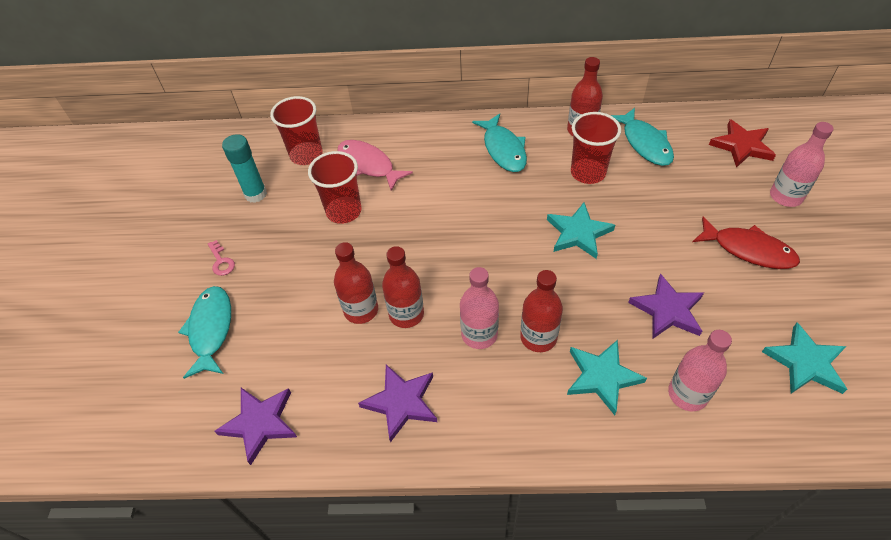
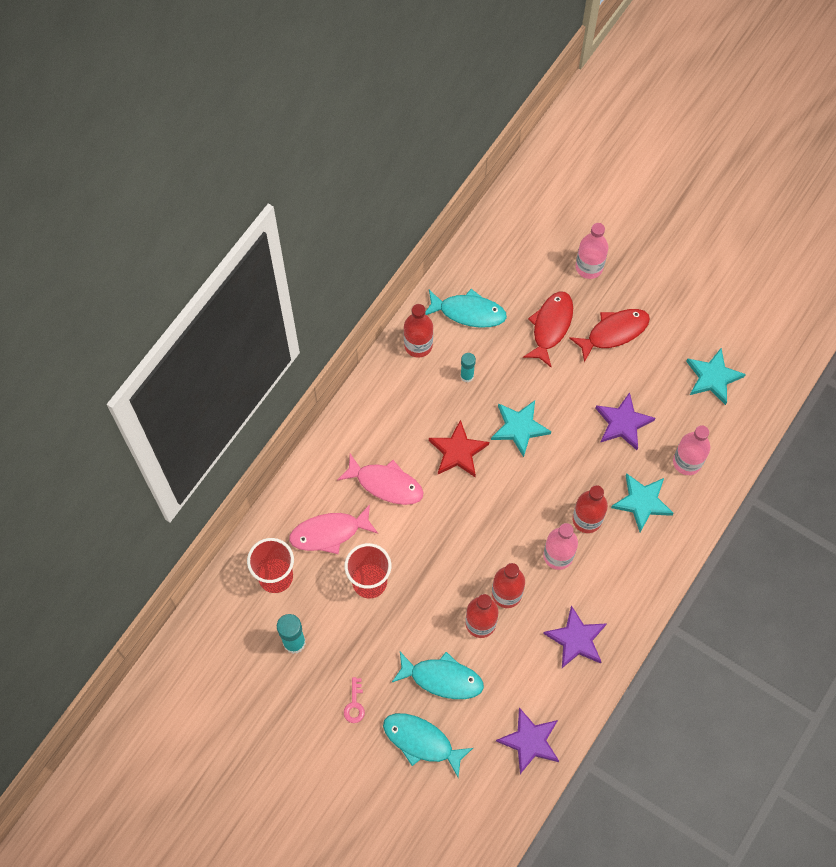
camera: 60 degrees left, 15 degrees up
pink key [208,240,235,276] -> pink key turned 90 degrees clockwise [344,677,365,723]
turquoise fish [472,114,527,172] -> turquoise fish moved to [391,652,484,699]
red cup [571,112,621,184] -> turquoise glue stick [460,353,476,383]
red star [709,119,776,168] -> red star moved to [429,420,489,477]
none -> pink fish [337,454,423,505]
none -> red fish [523,291,573,368]

